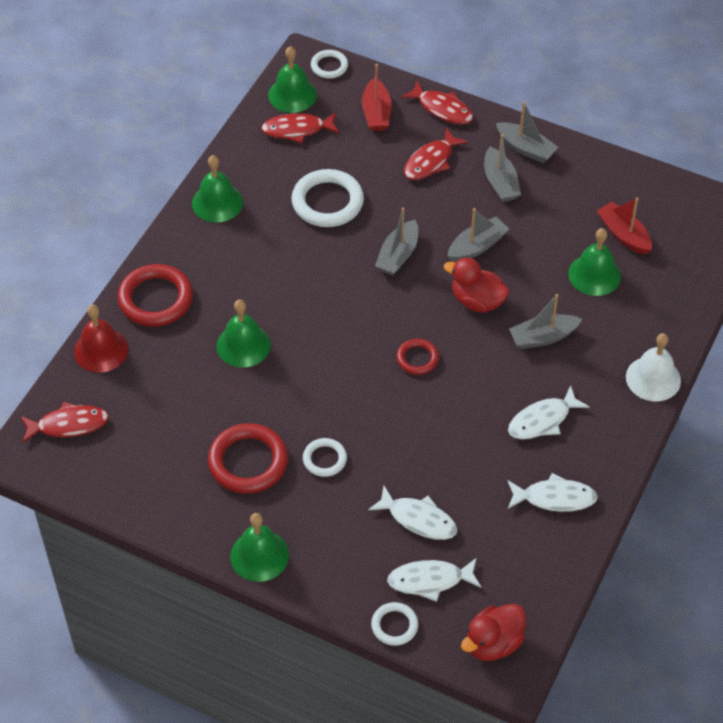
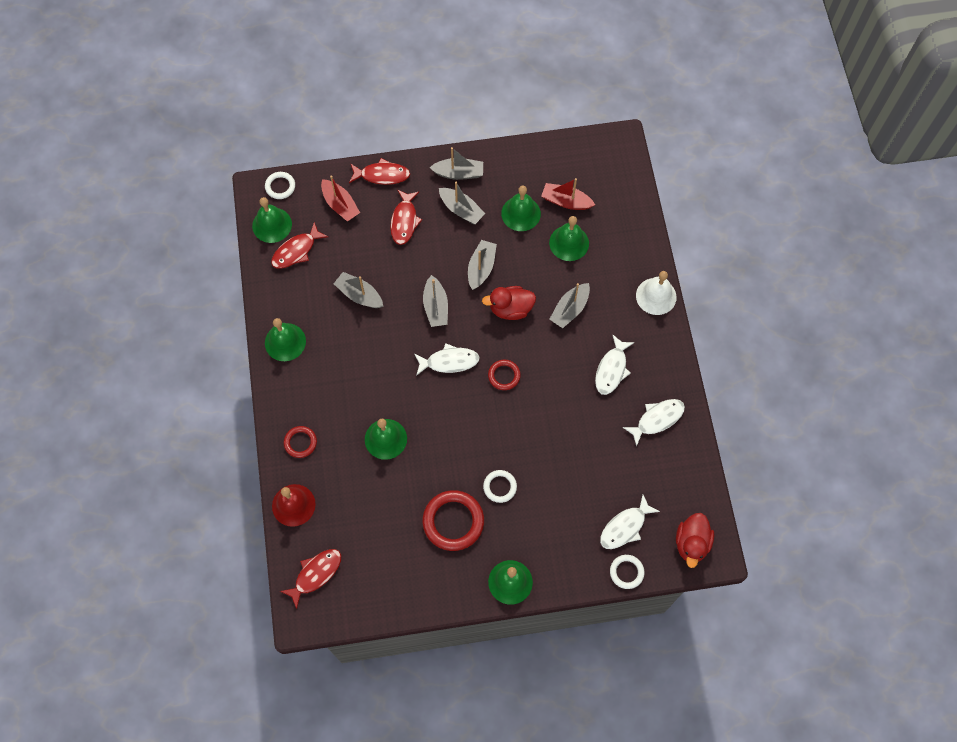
camera: 35 degrees left, 15 degrees up
red ring [117,264,193,327] -> red ring [284,426,317,458], size x0.55
white ring [291,169,364,227] -> grey boat [334,272,383,308]
white fish [368,486,457,540] -> white fish moved to [414,343,480,376]
none -> green bell [501,186,541,231]

